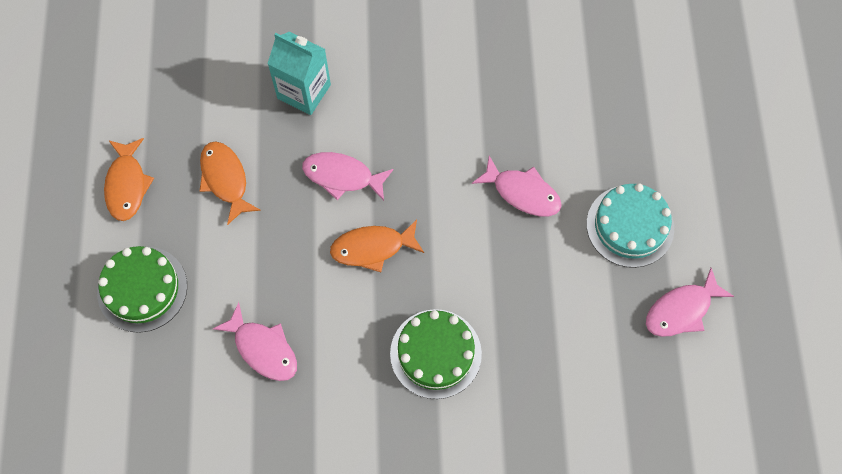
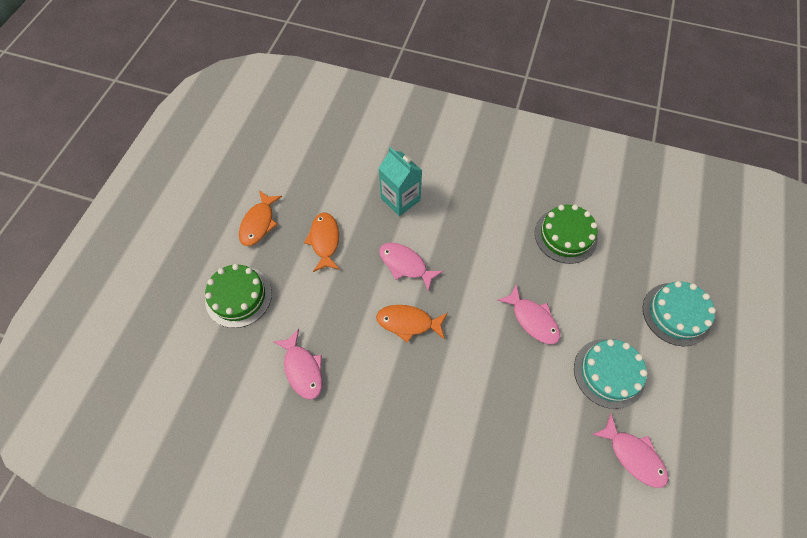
camera: 20 degrees right, 5 degrees down
green cake [390,309,482,399] -> green cake moved to [535,205,598,264]
pink fish [646,268,734,337] -> pink fish turned 120 degrees counterclockwise [592,413,669,488]
none -> turquoise cake [643,281,716,346]

